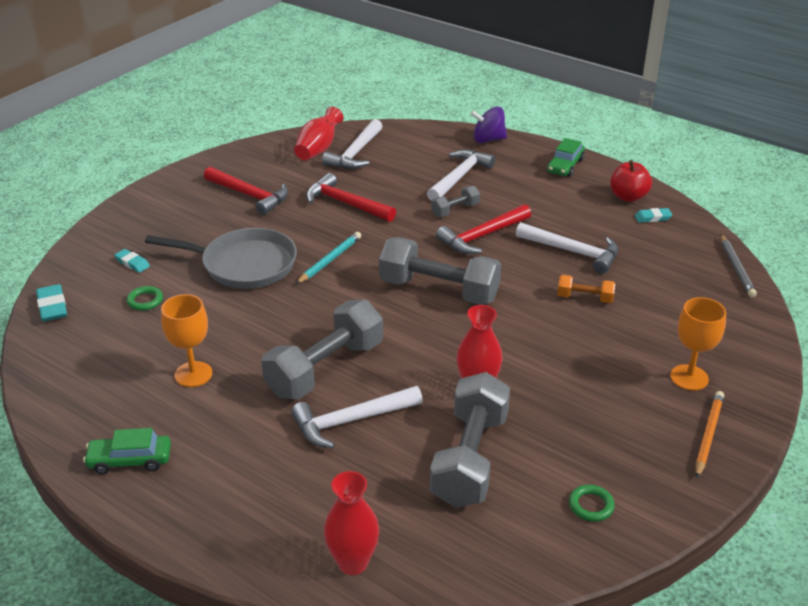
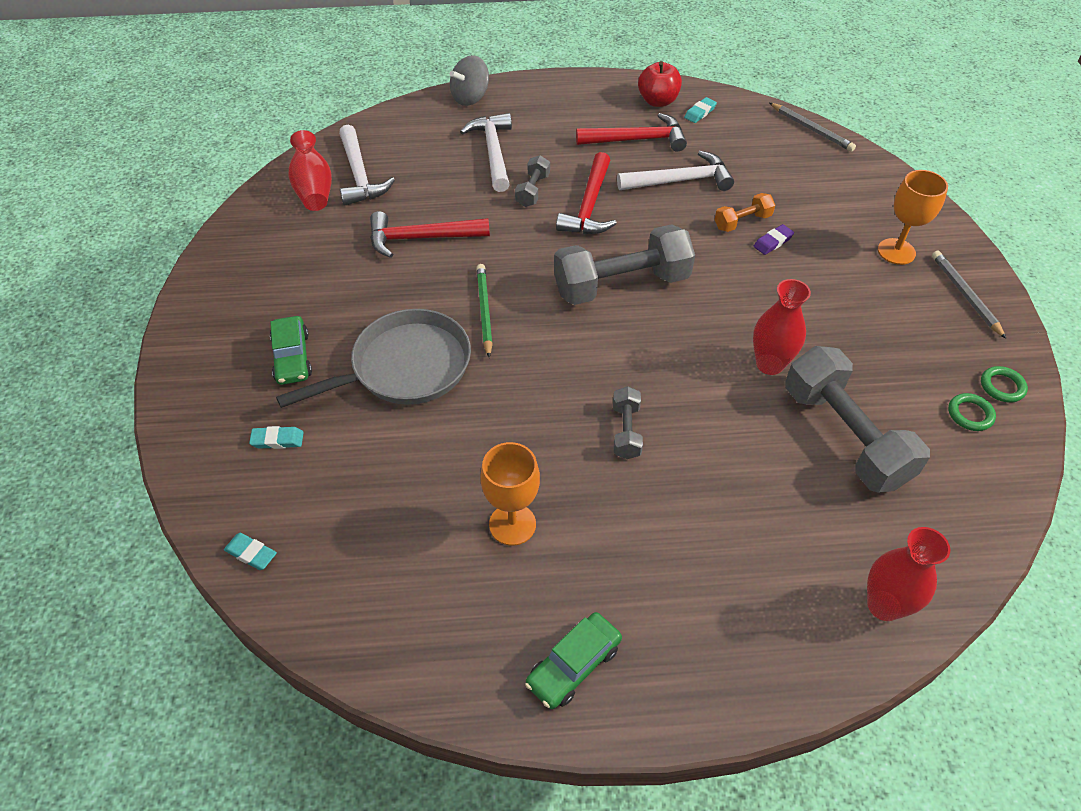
camera: 40 degrees left, 15 degrees up
turquoise eraser [36,284,67,321] -> turquoise eraser [224,533,277,570], size x0.65
green ring [127,286,163,311] -> green ring moved to [981,366,1028,403]
red hammer [204,167,288,215] -> red hammer moved to [576,113,687,152]
grey dumbbell [261,299,383,399] -> grey dumbbell [613,386,643,459], size x0.47
white hammer [291,386,423,448] -> none
turquoise pencil [296,232,361,284] -> green pencil [476,264,493,358]
purple spinning top [470,107,507,143] -> grey spinning top [450,55,489,106]
green car [547,138,585,177] -> green car moved to [270,316,312,385]
orange pencil [696,391,724,478] -> grey pencil [932,251,1006,339]
none -> purple eraser [754,224,794,255]

